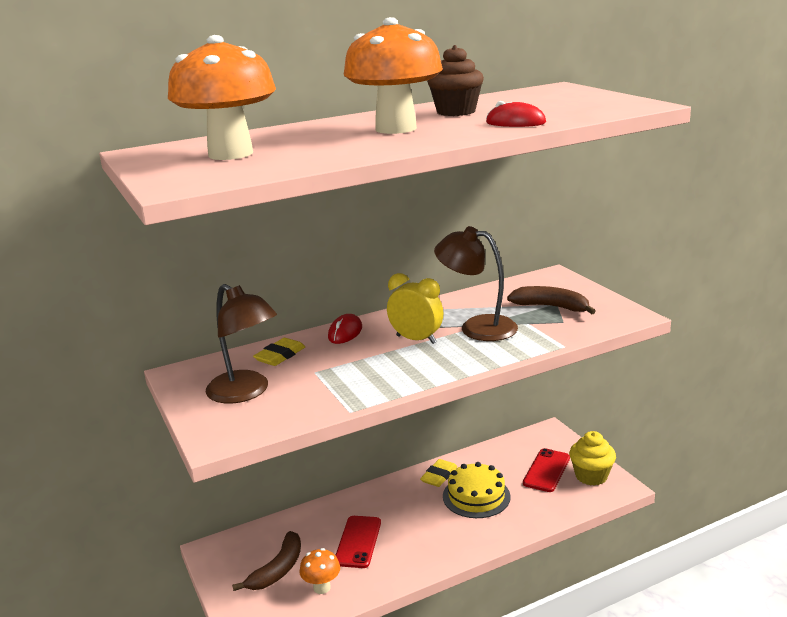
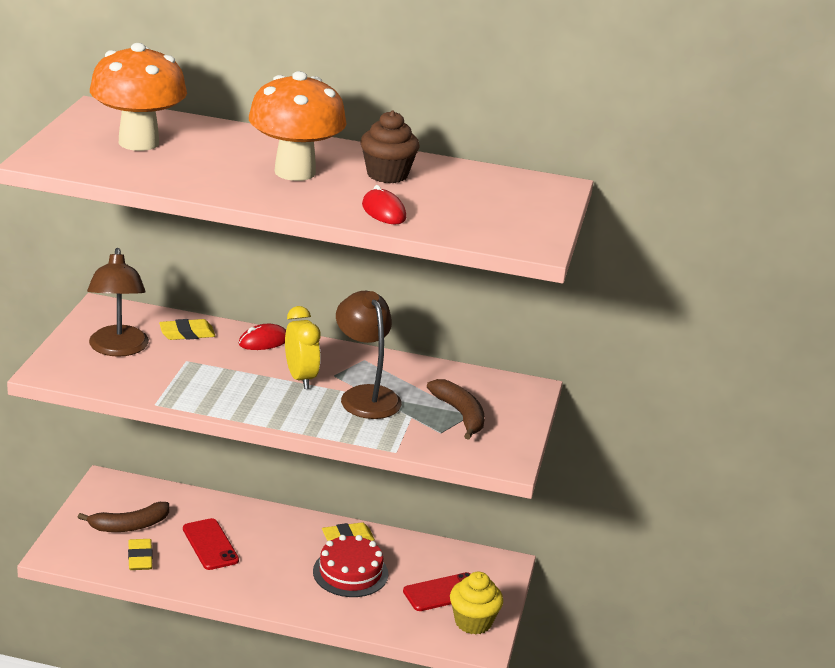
camera: 35 degrees right, 5 degrees up
orange mushroom [299,548,340,594] -> yellow eraser [128,539,153,570]
red phone [335,516,381,568] -> red phone turned 75 degrees counterclockwise [183,518,239,570]
yellow cake [443,462,511,518] -> red cake [313,535,388,597]

